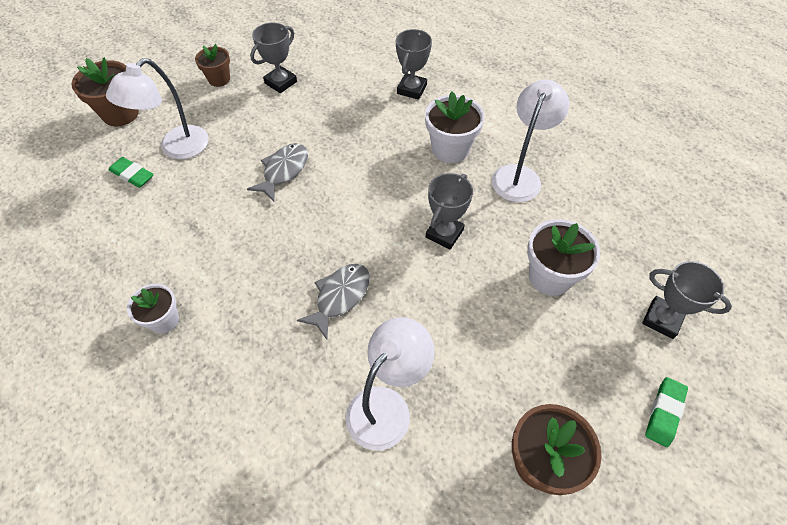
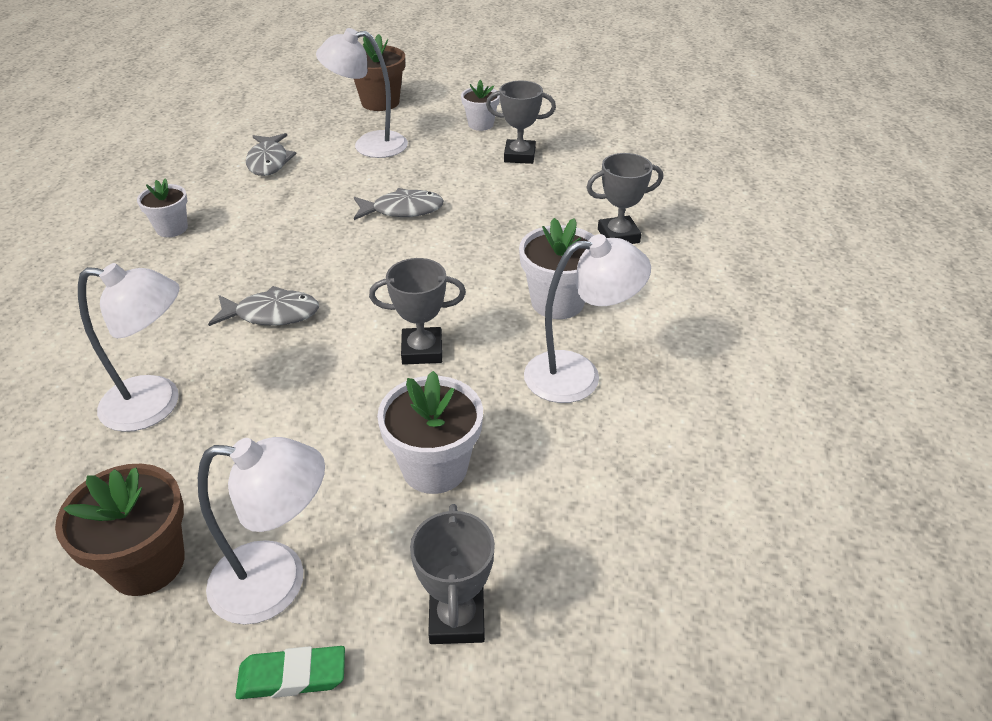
camera: 55 degrees right, 15 degrees down
green eraser [109,157,154,188] -> none
brown flower pot [195,44,230,87] -> white flower pot [461,80,500,131]
none -> white lamp [198,437,325,625]
none -> grey fish [246,133,297,176]

